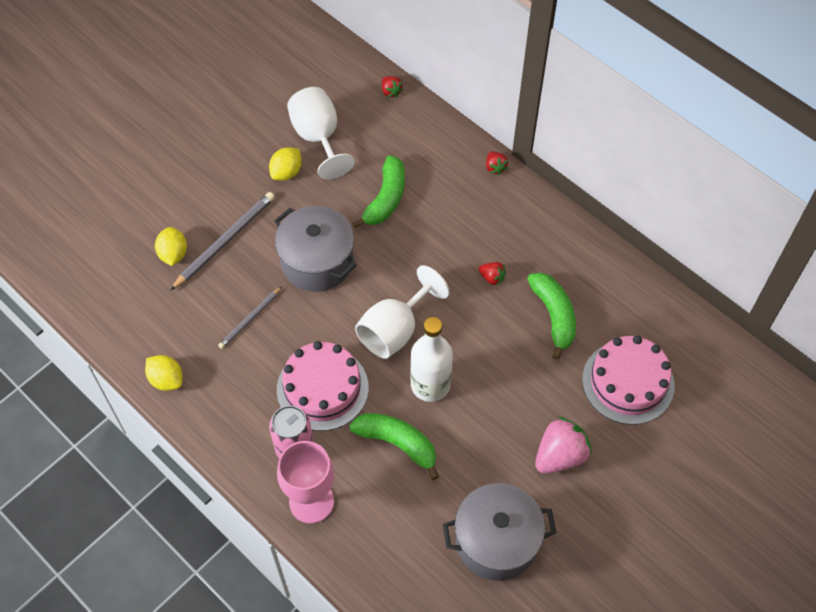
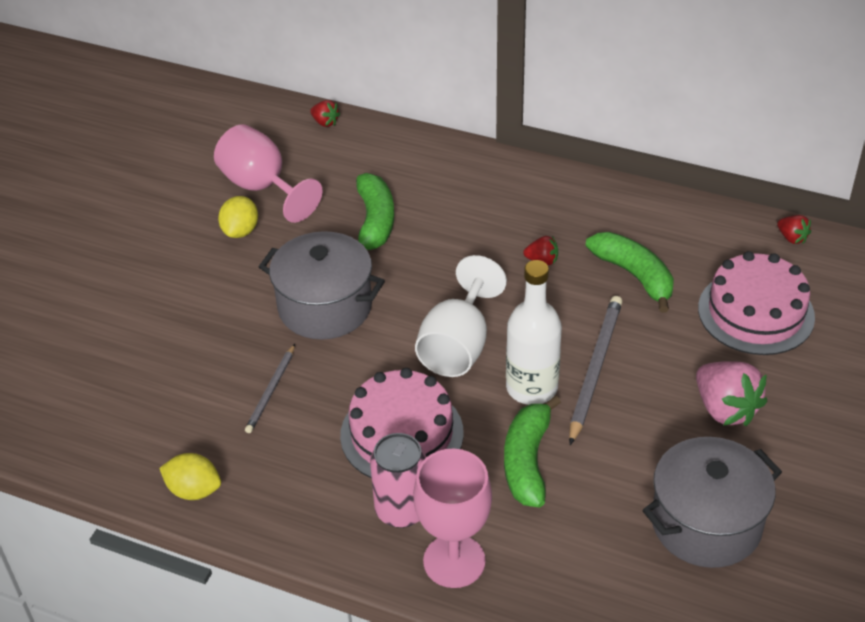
camera: 20 degrees left, 15 degrees down
yellow lemon [155,227,187,266] -> none
grey pencil [170,192,275,290] -> grey pencil moved to [569,296,622,445]
white goblet [287,87,355,180] -> pink goblet [214,124,323,223]
green banana [349,413,439,480] -> green banana turned 90 degrees counterclockwise [504,395,561,507]
red strawberry [486,151,508,175] -> red strawberry moved to [777,215,811,244]
pink strawberry [535,417,592,474] -> pink strawberry turned 120 degrees clockwise [696,361,767,426]

